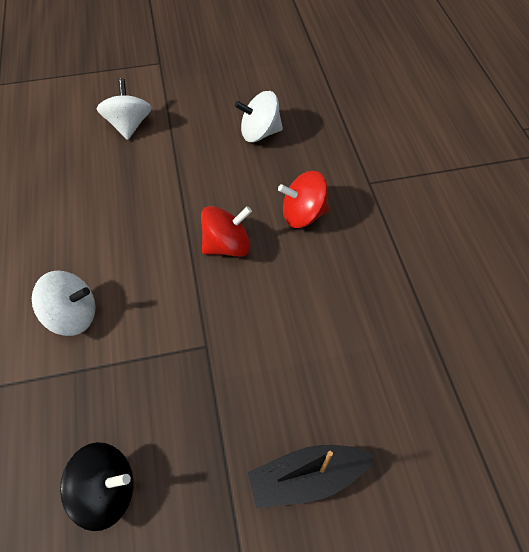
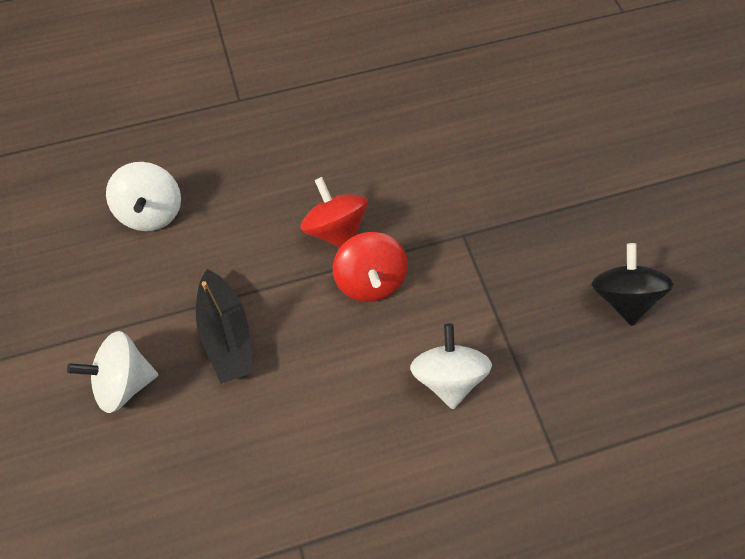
camera: 95 degrees left, 5 degrees up
black boat [248,445,376,508] -> black boat moved to [196,269,254,384]
red spinning top [278,171,329,228] -> red spinning top moved to [333,232,408,302]

